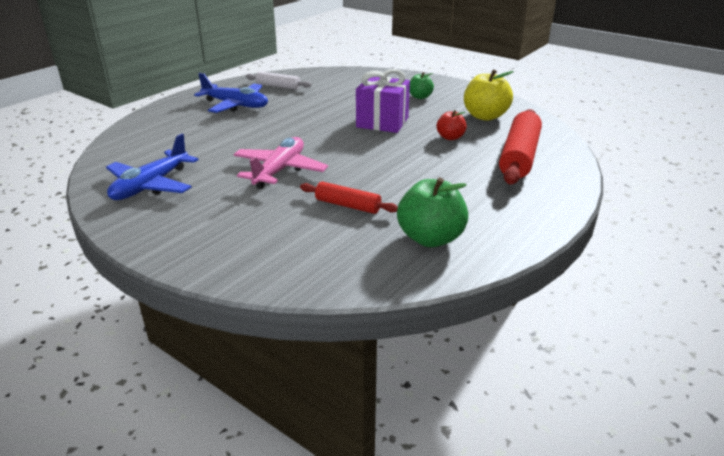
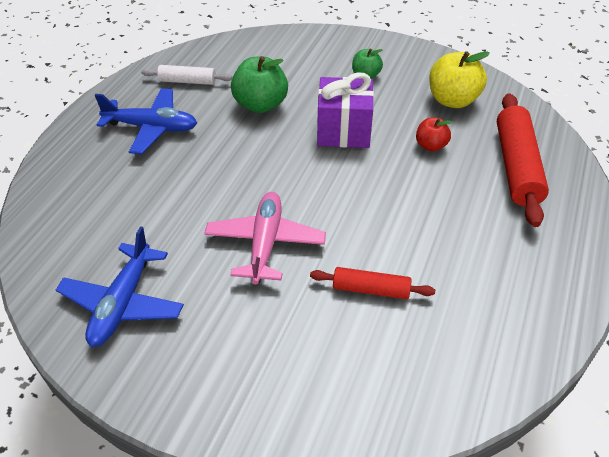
camera: 15 degrees left, 15 degrees up
green apple [397,177,468,247] -> green apple moved to [231,56,288,113]

